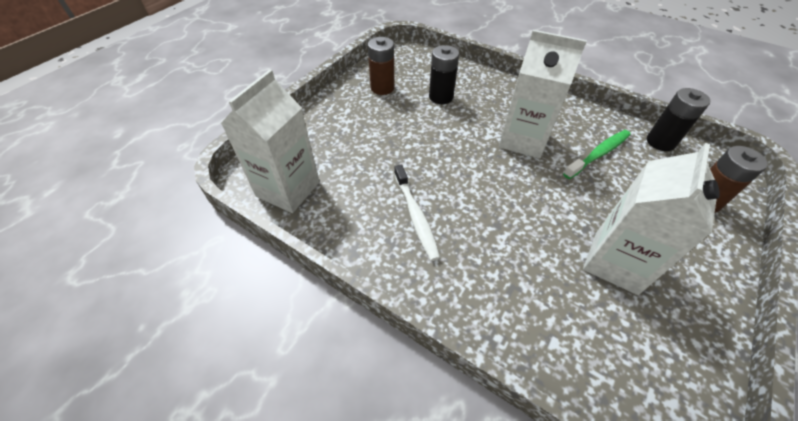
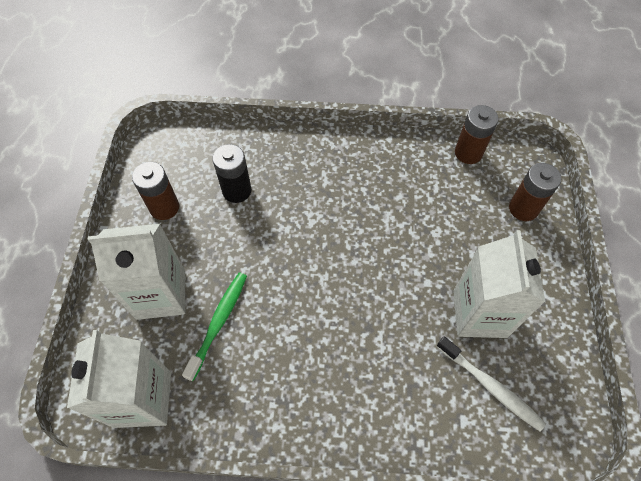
camera: 30 degrees left, 10 degrees up
white toothbrush [394,164,440,261] -> white toothbrush moved to [437,336,546,432]
white carton [499,30,587,159] -> white carton moved to [88,224,185,320]
green toothbrush [563,130,631,179] -> green toothbrush moved to [182,272,247,381]
black battery [647,88,710,151] -> brown battery [455,105,499,164]

